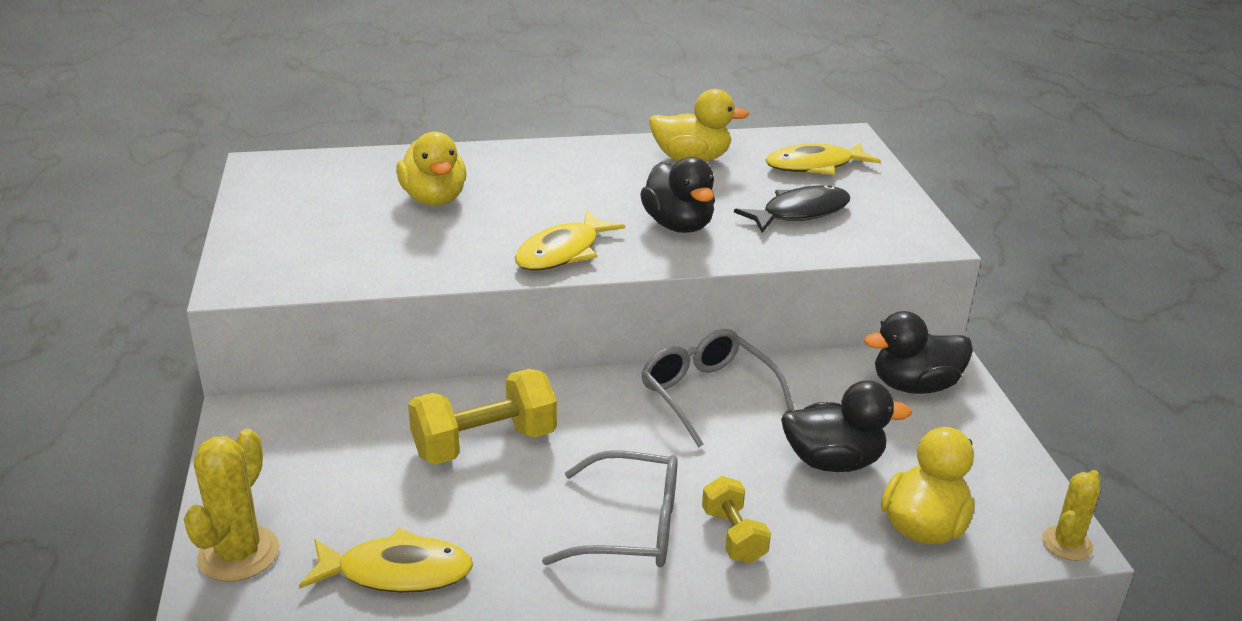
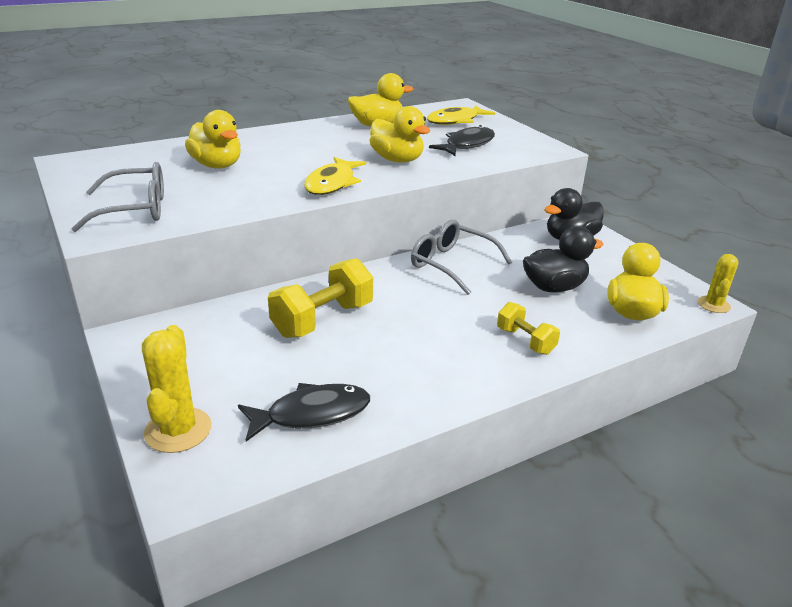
camera: 20 degrees left, 0 degrees up
yellow fish [299,527,473,593] -> black fish [238,383,370,442]
grey glasses [542,450,678,567] -> grey glasses moved to [71,162,164,232]
black duck [640,157,715,233] -> yellow duck [369,106,430,163]

